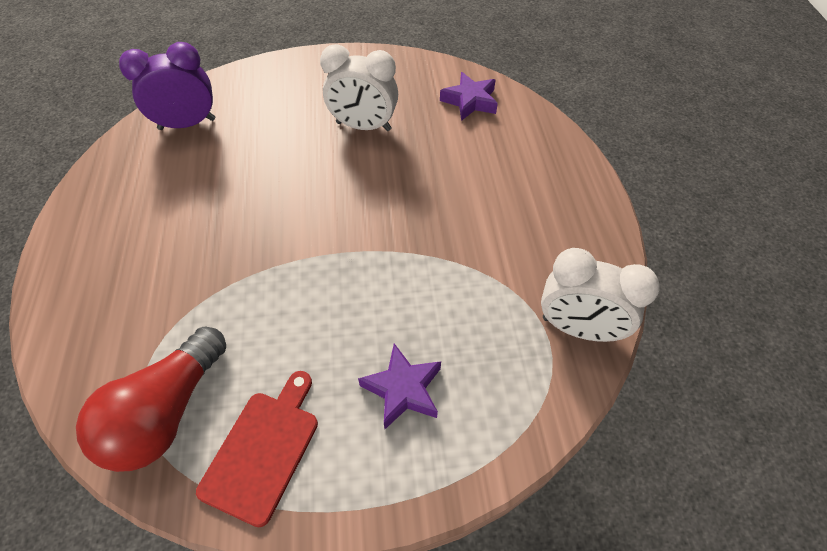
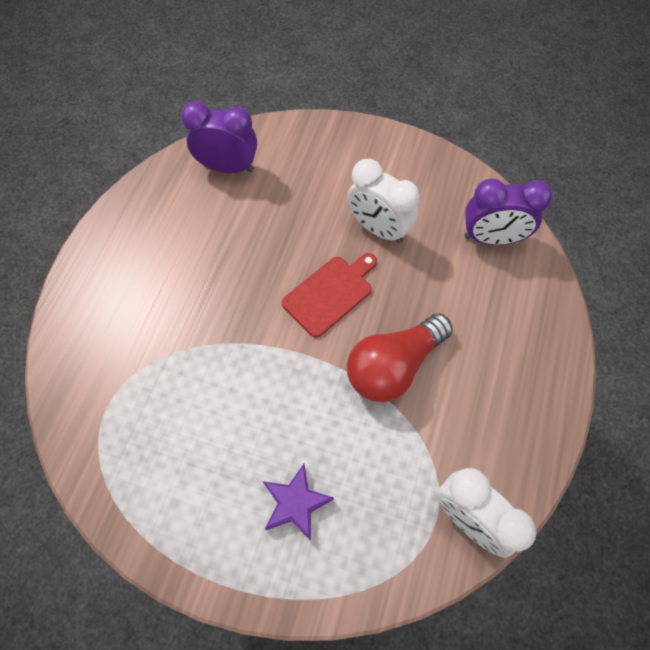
camera: 25 degrees right, 10 degrees up
red light bulb [76,327,226,472] -> red light bulb moved to [347,313,453,402]
red cutting board [196,371,318,527] -> red cutting board moved to [282,253,377,338]
purple star [440,72,498,121] -> purple clock [464,179,552,245]

